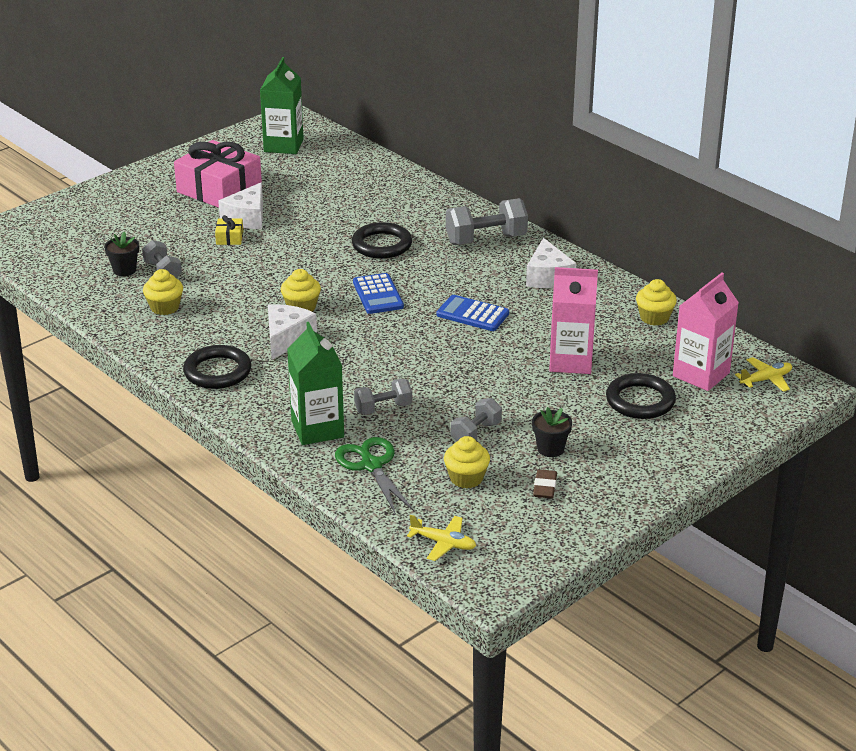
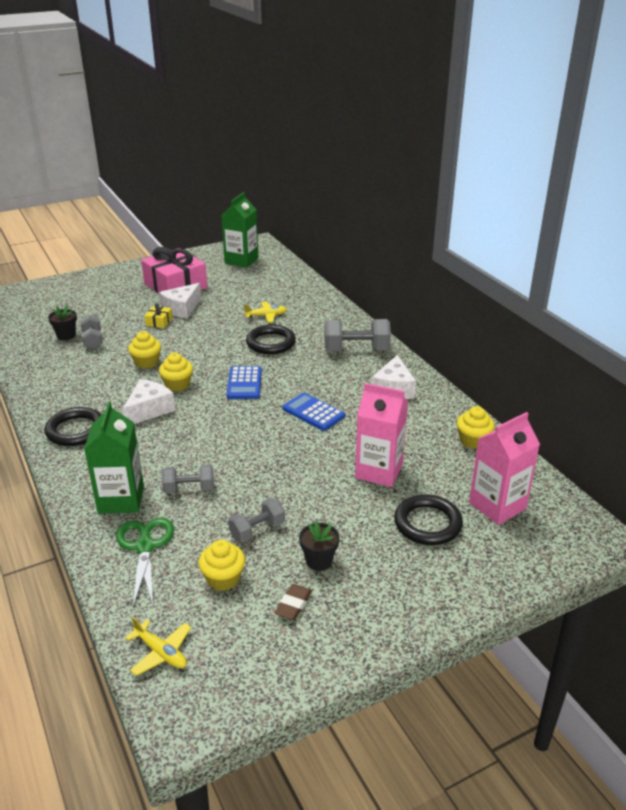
camera: 15 degrees right, 0 degrees up
yellow cupcake [143,269,183,315] -> yellow cupcake moved to [128,331,161,369]
yellow plane [735,357,792,392] -> yellow plane moved to [244,302,287,323]

